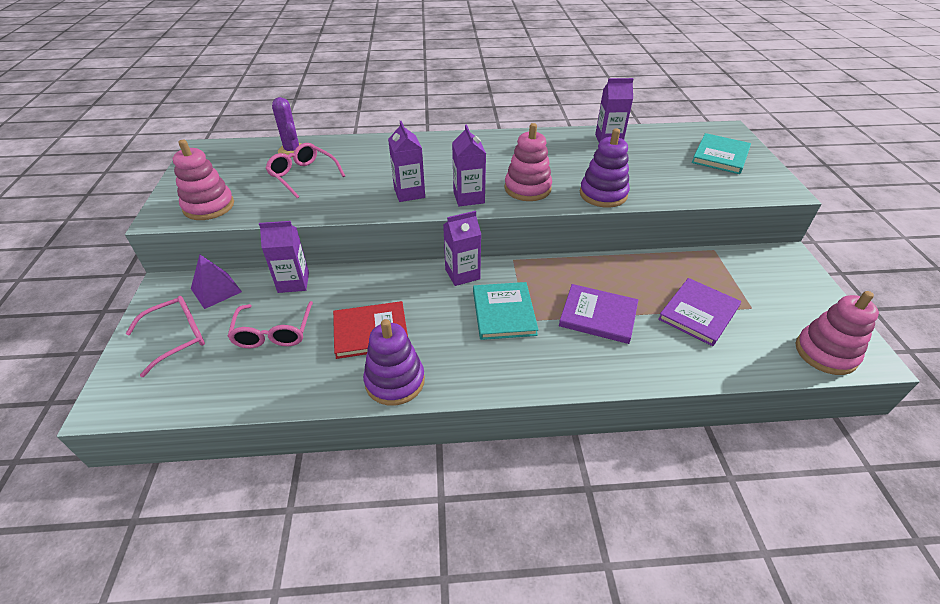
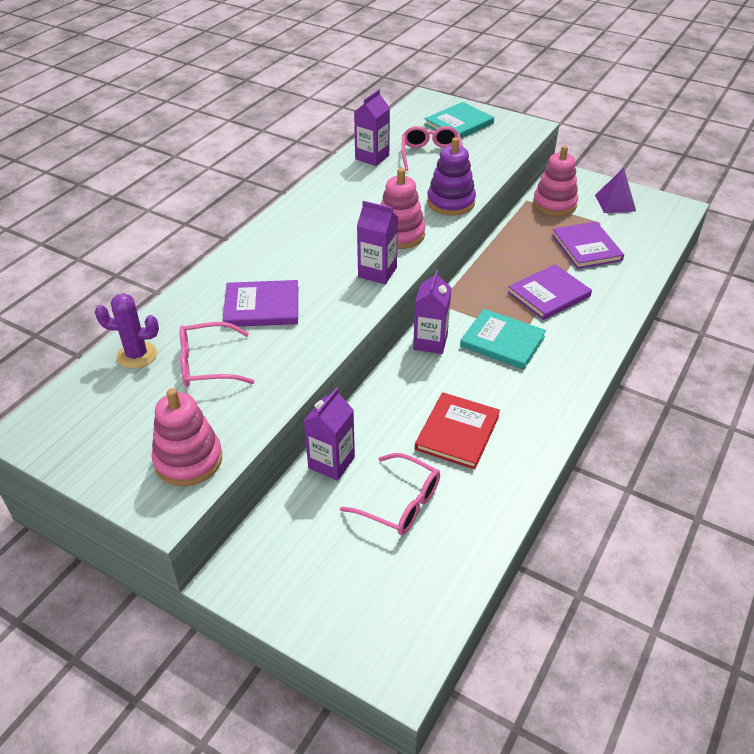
camera: 55 degrees left, 0 degrees up
pink glasses [126,296,205,377] -> pink glasses moved to [402,126,463,171]
purple pyramid [191,255,242,309] -> purple pyramid moved to [595,168,636,213]
purple stacking toy [363,319,425,406] -> none
purple carton [388,121,425,202] -> none
turquoise book [692,133,751,174] -> turquoise book turned 75 degrees clockwise [424,102,494,138]
pink stacking toy [796,291,879,375] -> pink stacking toy moved to [533,146,578,216]
none -> purple book [223,280,298,327]

